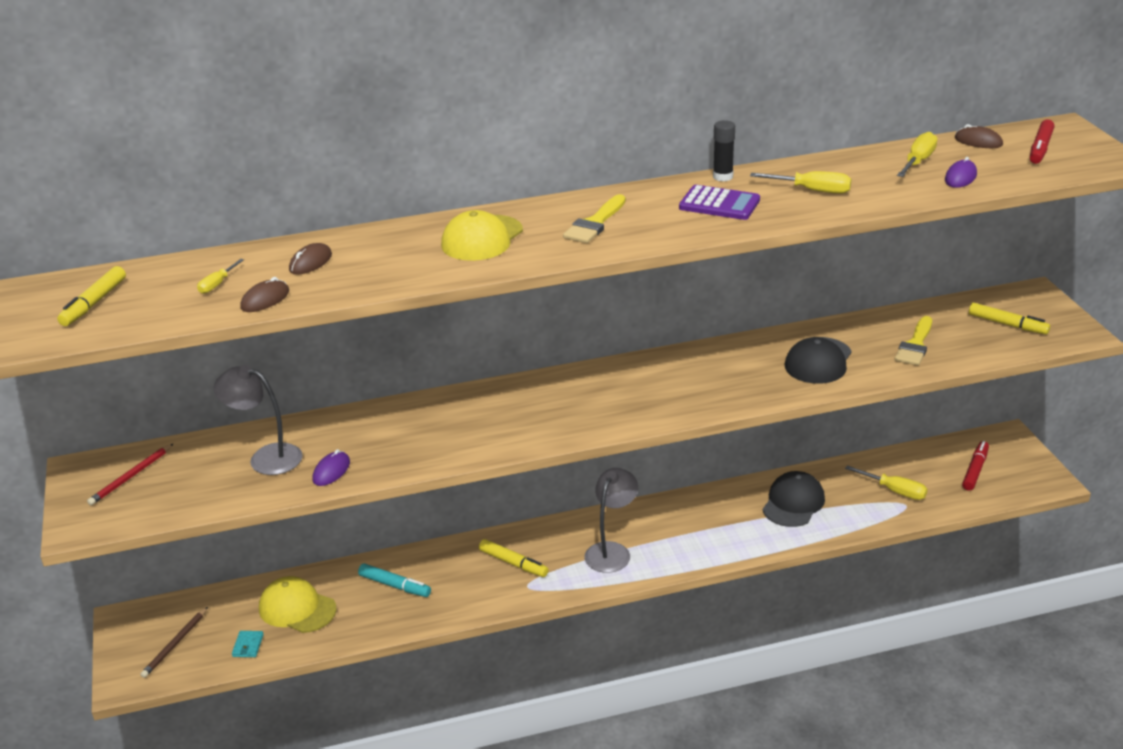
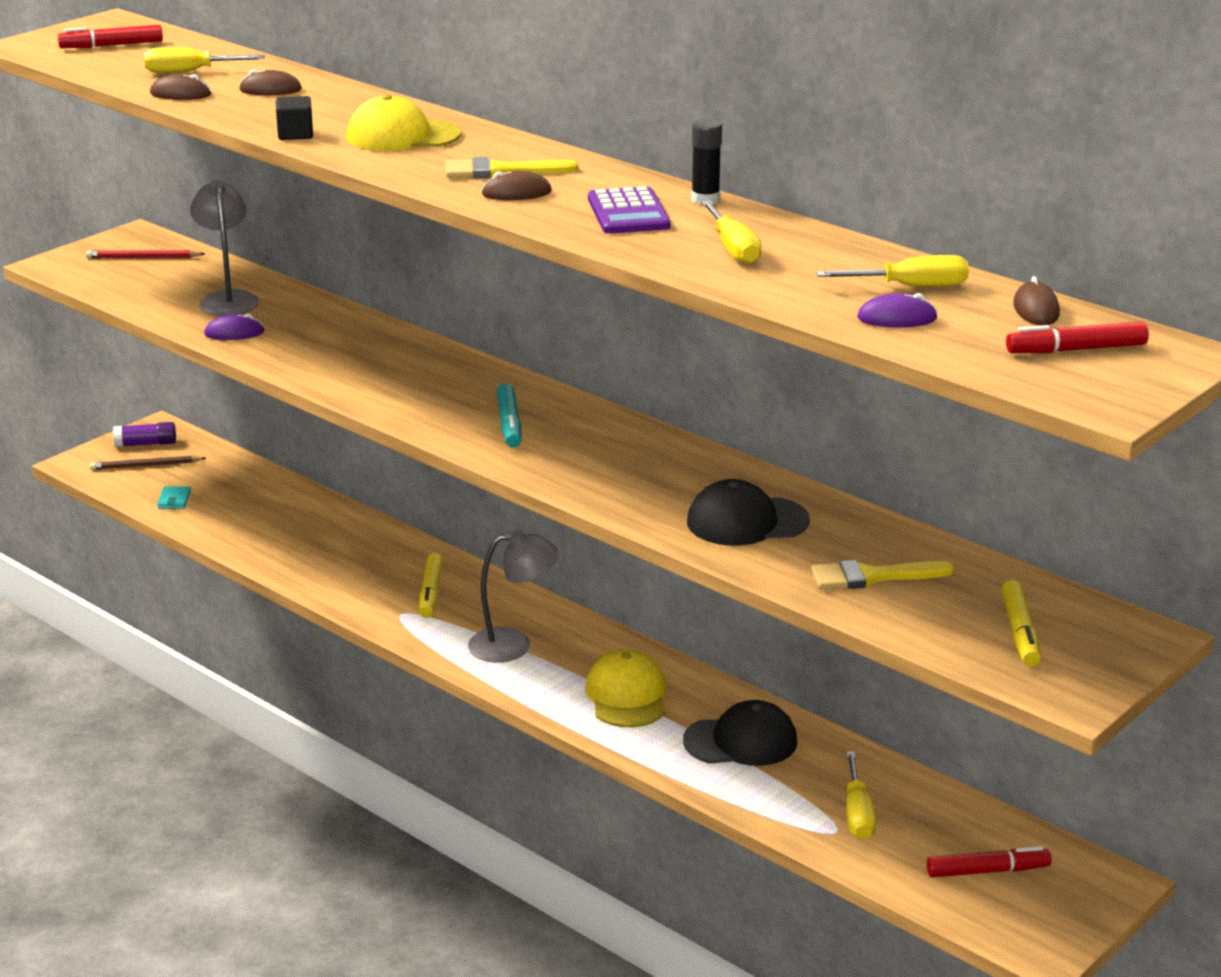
camera: 55 degrees right, 5 degrees down
yellow marker [57,266,126,326] -> red marker [58,25,163,48]
yellow screwdriver [197,259,244,294] -> yellow screwdriver [144,47,265,73], size x1.64
turquoise wallet [232,631,264,657] -> turquoise wallet turned 60 degrees counterclockwise [157,486,191,509]
yellow cap [259,576,337,633] -> yellow cap moved to [585,649,667,727]
turquoise marker [358,563,431,597] -> turquoise marker moved to [497,383,521,447]
none -> purple glue stick [113,422,176,447]
none -> black cube [276,96,313,140]
none -> brown mouse [481,171,552,200]

